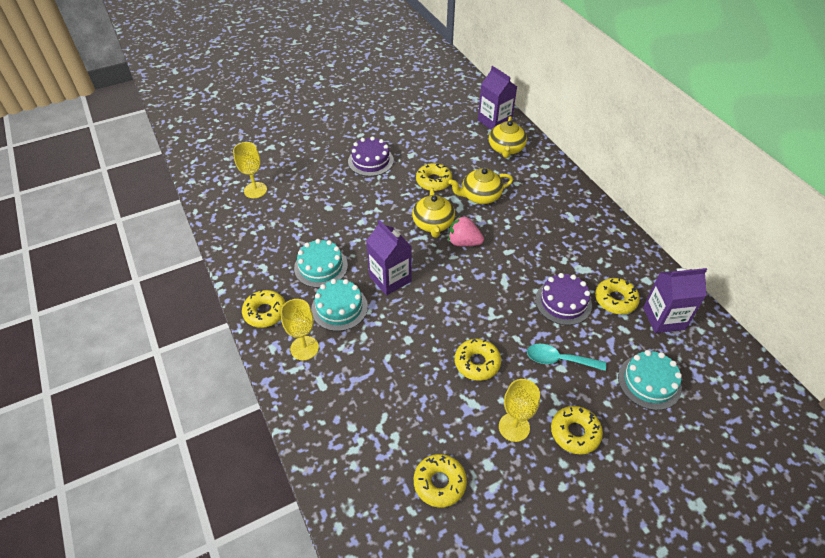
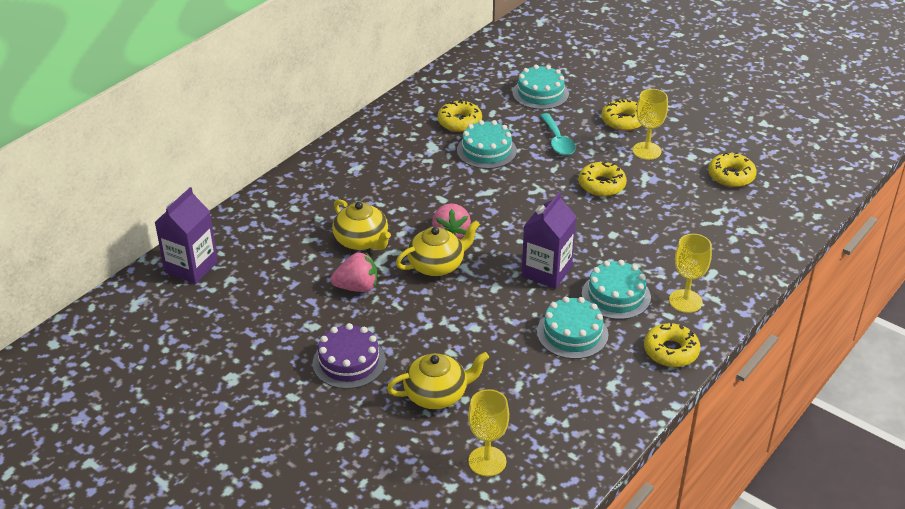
camera: 115 degrees left, 10 degrees down
yellow donut [416,163,452,191] -> pink strawberry [331,253,377,292]
yellow teapot [489,116,527,158] -> yellow teapot moved to [387,352,489,409]
purple cake [535,273,592,325] -> turquoise cake [457,120,517,169]
purple carton [643,268,707,333] -> none

